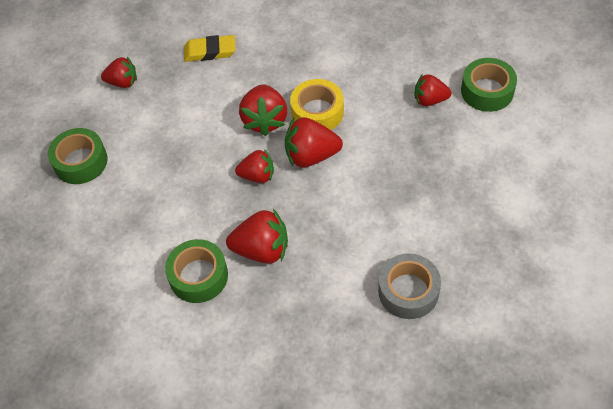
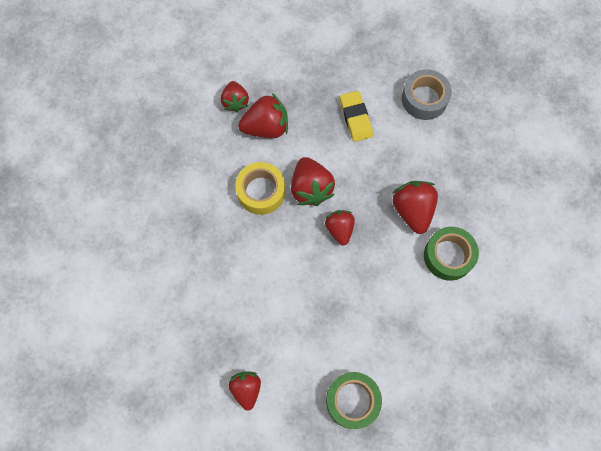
camera: 105 degrees left, 15 degrees up
yellow eraser [184,35,236,62] -> yellow eraser moved to [340,91,373,142]
red strawberry [239,84,287,136] -> red strawberry moved to [238,93,288,138]
green tape [461,58,517,112] -> none

